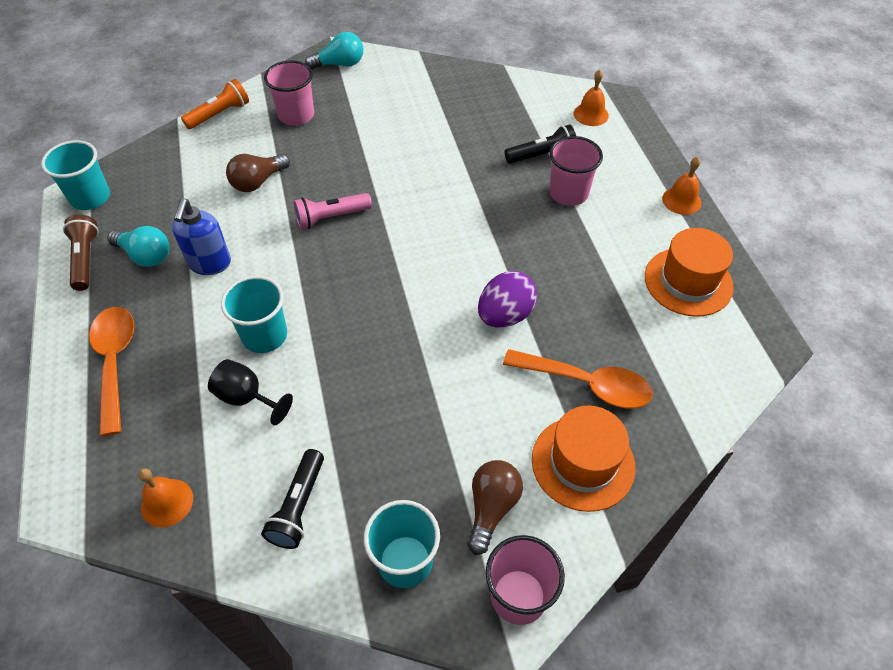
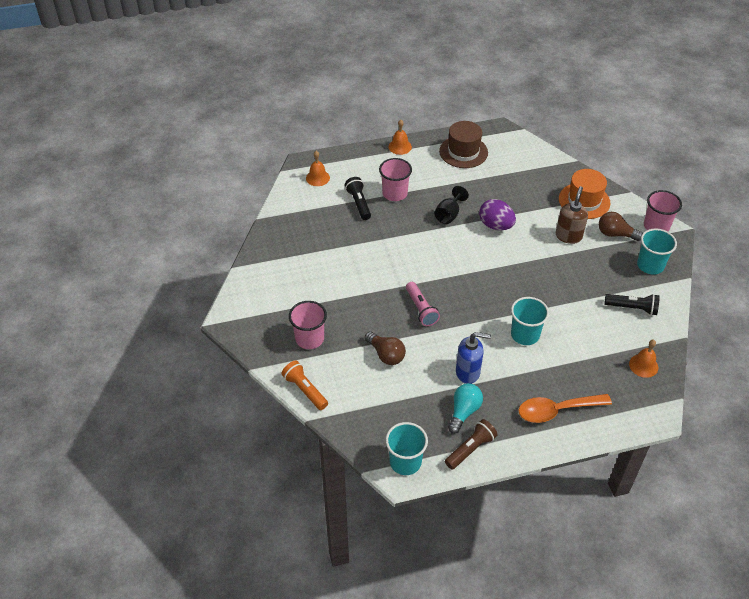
camera: 90 degrees left, 5 degrees down
brown flashlight [63,214,99,291] -> brown flashlight turned 150 degrees clockwise [445,419,497,469]
black goblet [208,359,293,425] -> black goblet moved to [435,186,469,224]
turquoise light bulb [305,32,363,69] -> none
orange spoon [503,349,653,408] -> none
orange hat [645,228,734,317] -> brown hat [439,121,488,168]
none -> brown soap dispenser [556,186,588,244]

